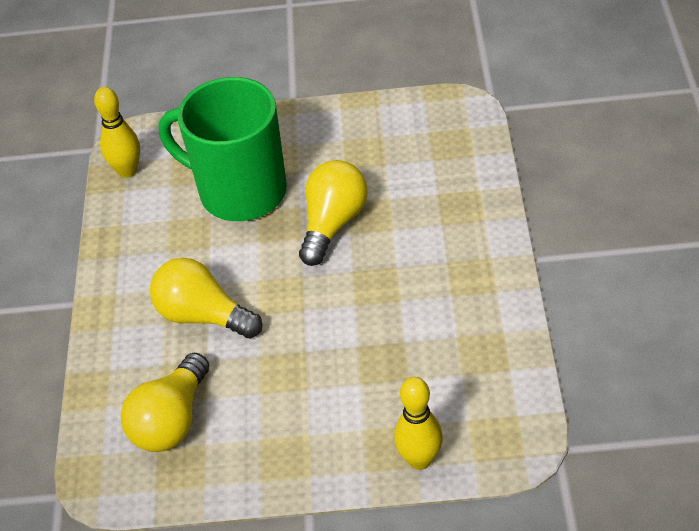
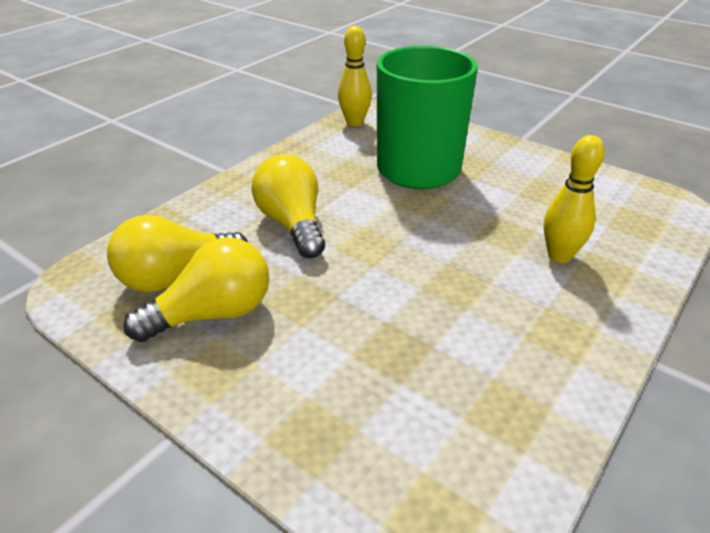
camera: 35 degrees right, 10 degrees down
yellow light bulb [299,160,368,266] -> yellow light bulb moved to [123,237,269,342]
yellow bowling pin [394,377,443,470] -> yellow bowling pin moved to [543,135,605,263]

